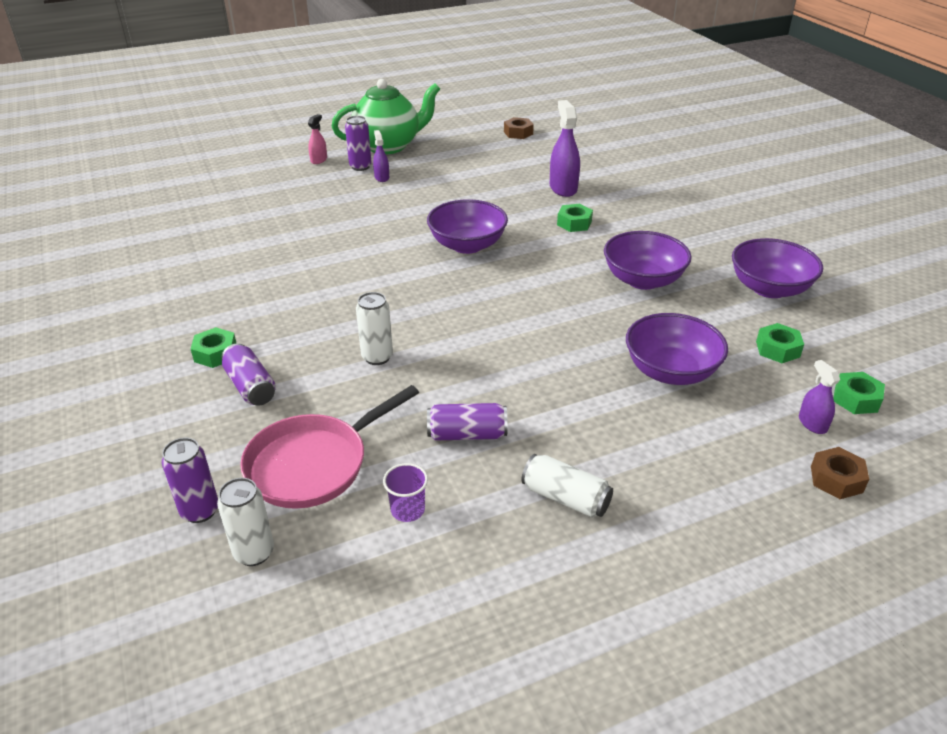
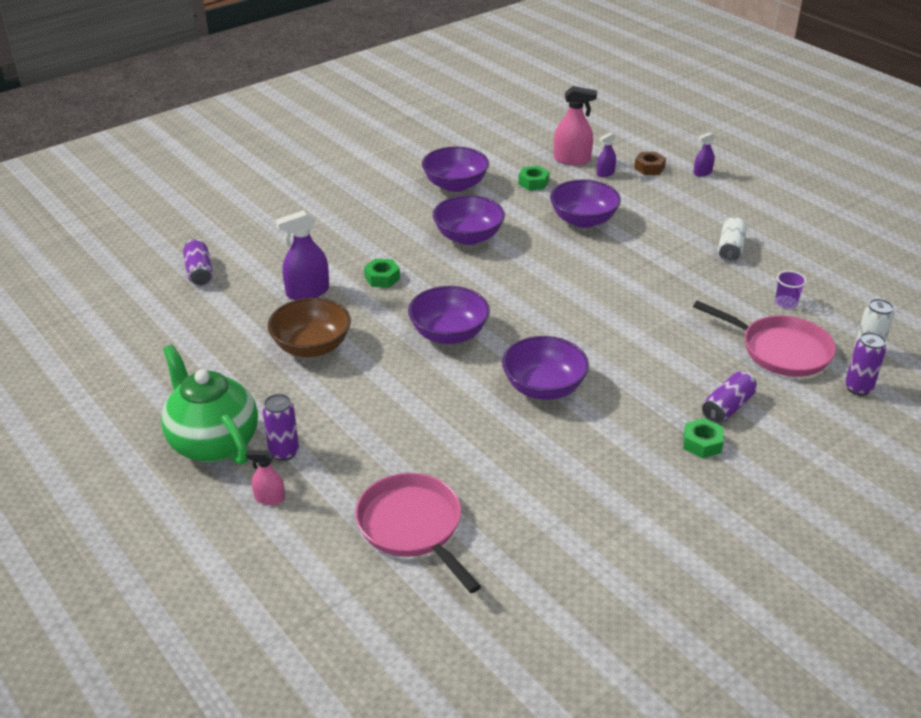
camera: 105 degrees left, 0 degrees up
white can [356,292,393,365] -> none
purple spray bottle [373,130,389,182] -> purple spray bottle moved to [693,132,715,177]
purple can [427,403,508,441] -> purple can moved to [183,239,213,285]
brown nut [504,117,534,139] -> none
green nut [833,372,885,414] -> pink spray bottle [554,86,597,165]
none -> brown bowl [268,298,351,357]
none -> pink pan [355,473,481,593]
none -> purple bowl [502,336,589,400]

